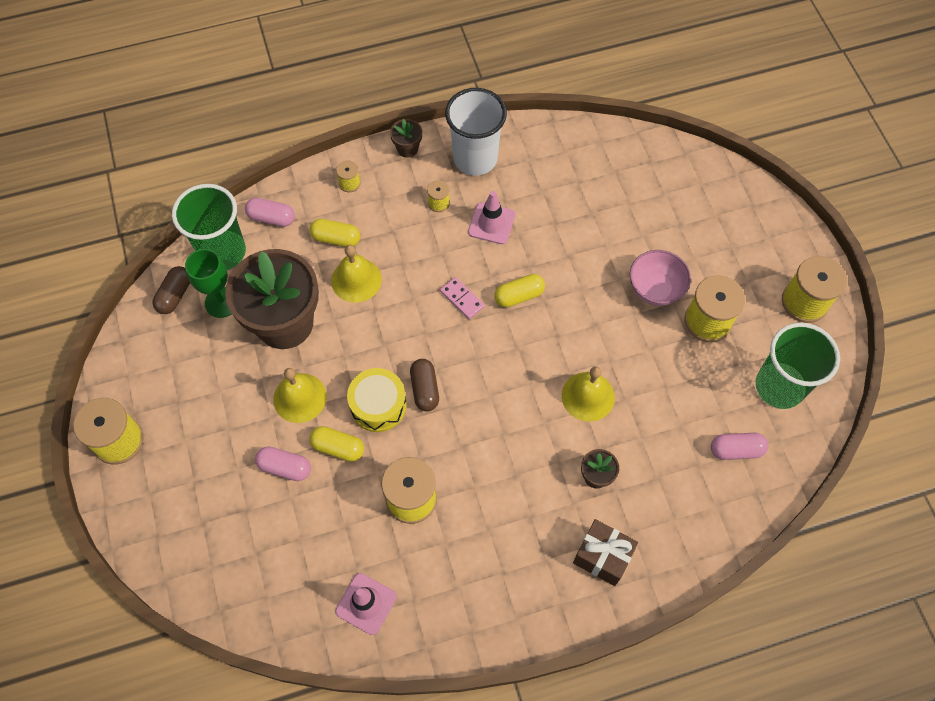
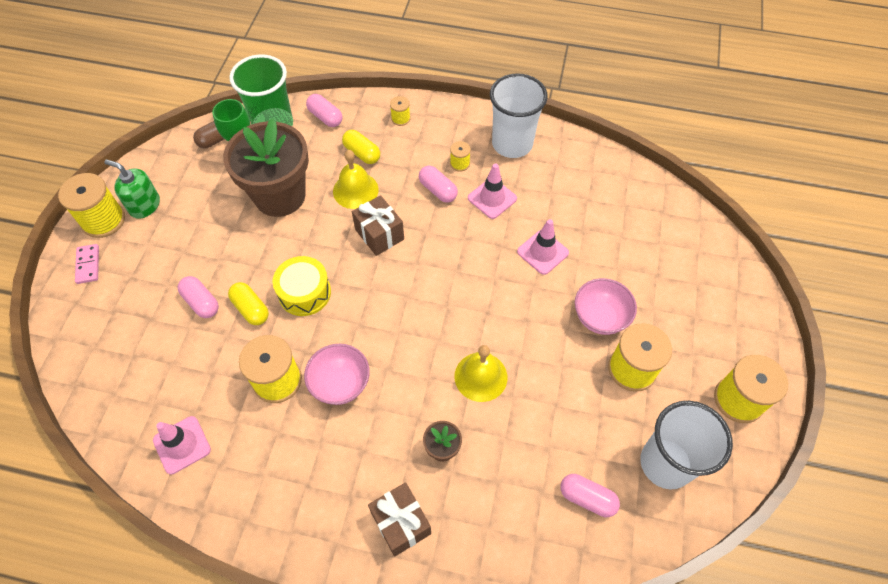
camera: 30 degrees right, 5 degrees down
yellow bell [273,368,327,423] -> none
brown flower pot [390,119,422,158] -> none
brown capsule [410,359,439,411] -> none
pink domino [440,277,485,319] -> pink domino moved to [75,244,99,284]
yellow capsule [494,274,545,307] -> none
green cup [755,323,840,409] -> white cup [640,401,733,489]
none -> green soap dispenser [104,159,160,219]
none -> pink bowl [304,344,370,405]
none -> brown gift [352,195,404,256]
none -> pink capsule [419,166,458,203]
none -> pink traffic cone [517,219,569,275]

